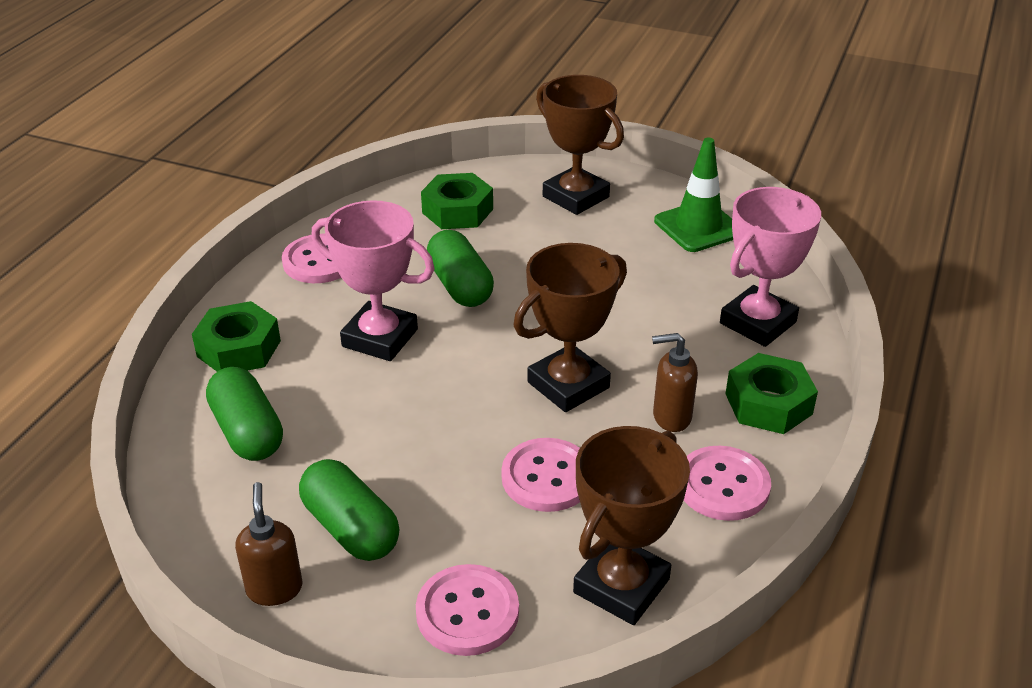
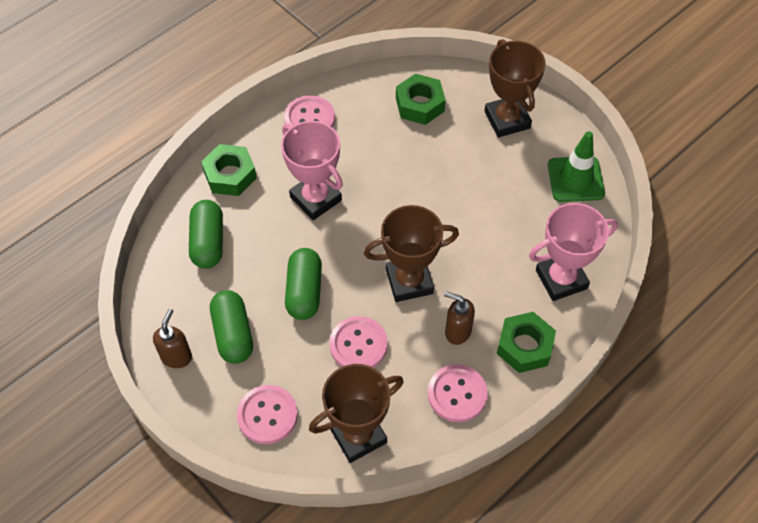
camera: 25 degrees right, 20 degrees up
green capsule [427,230,494,307] -> green capsule moved to [285,248,322,320]

